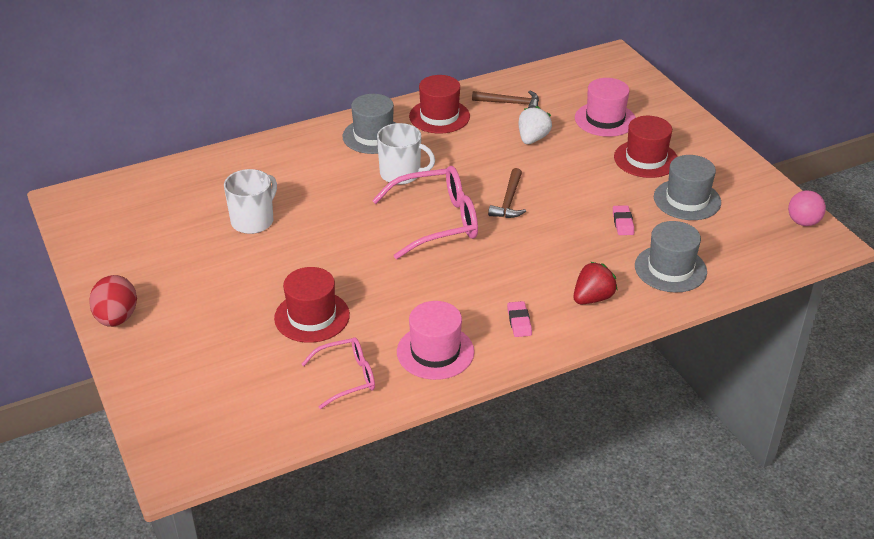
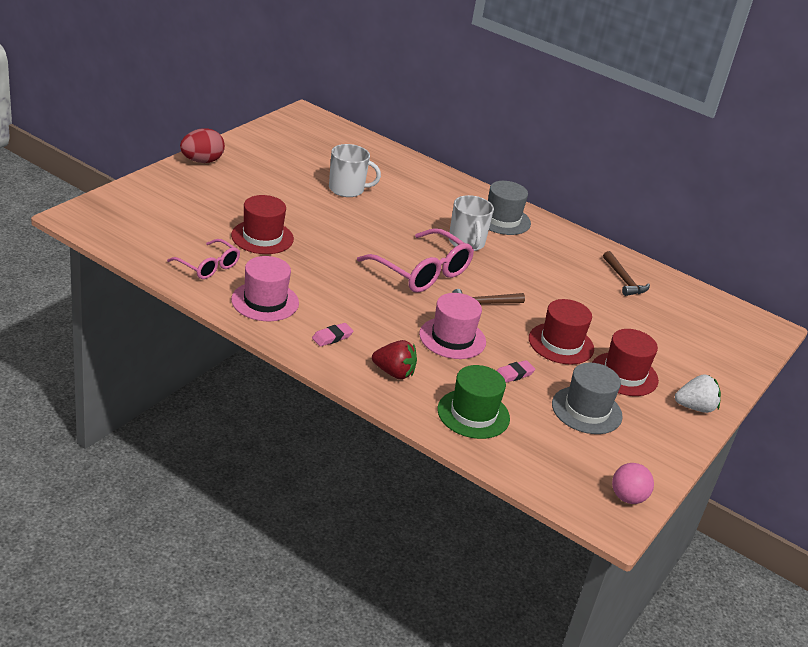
camera: 55 degrees right, 5 degrees down
red hat [409,75,470,133] -> red hat moved to [529,299,594,365]
white strawberry [519,106,552,144] -> white strawberry moved to [675,374,721,413]
pink hat [575,78,636,137] -> pink hat moved to [419,293,486,359]
grey hat [635,221,707,293] -> green hat [438,365,510,439]

